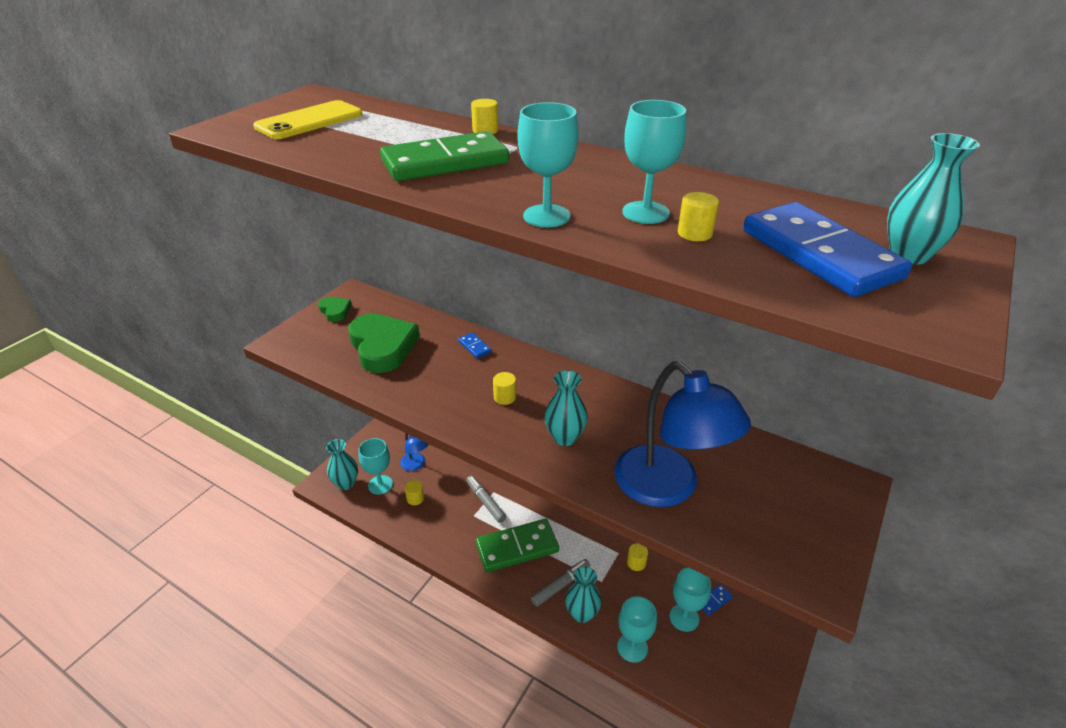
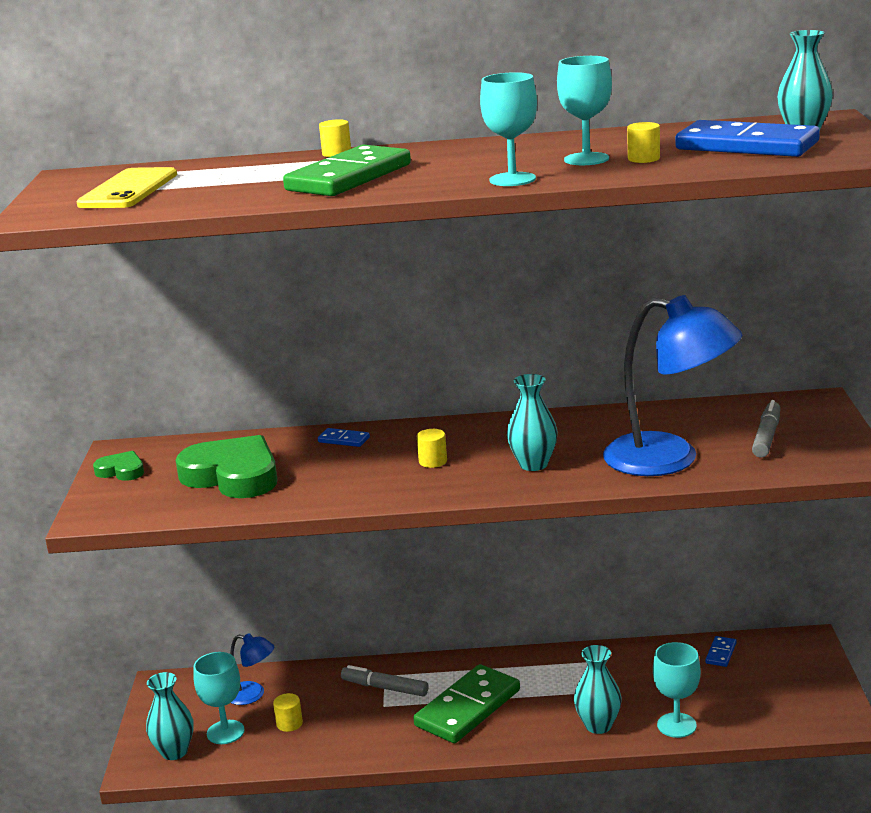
camera: 30 degrees left, 15 degrees down
grey marker [531,559,590,607] -> grey marker moved to [752,400,781,458]
yellow cylinder [627,543,648,571] -> none
turquoise goblet [670,567,711,632] -> none

